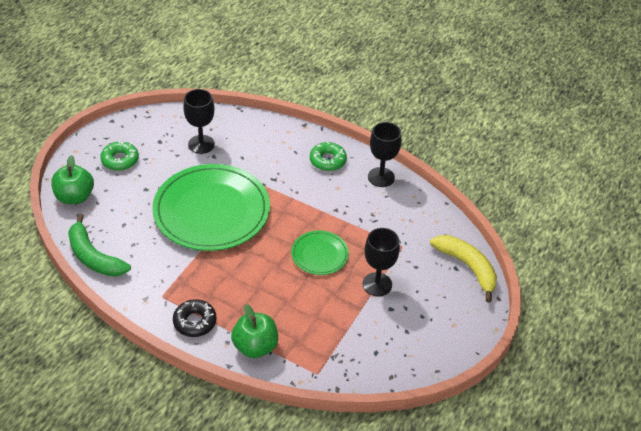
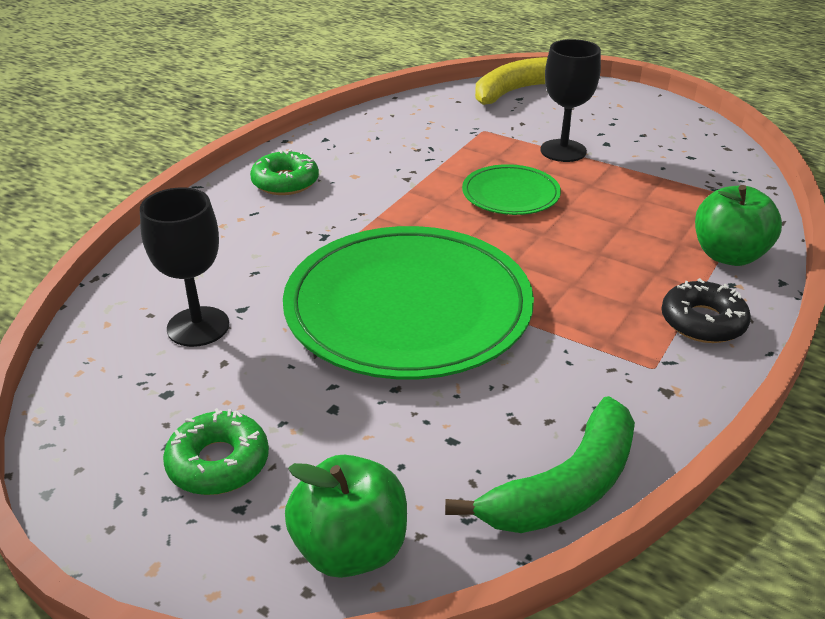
camera: 85 degrees left, 10 degrees down
black goblet [368,122,402,187] -> none

